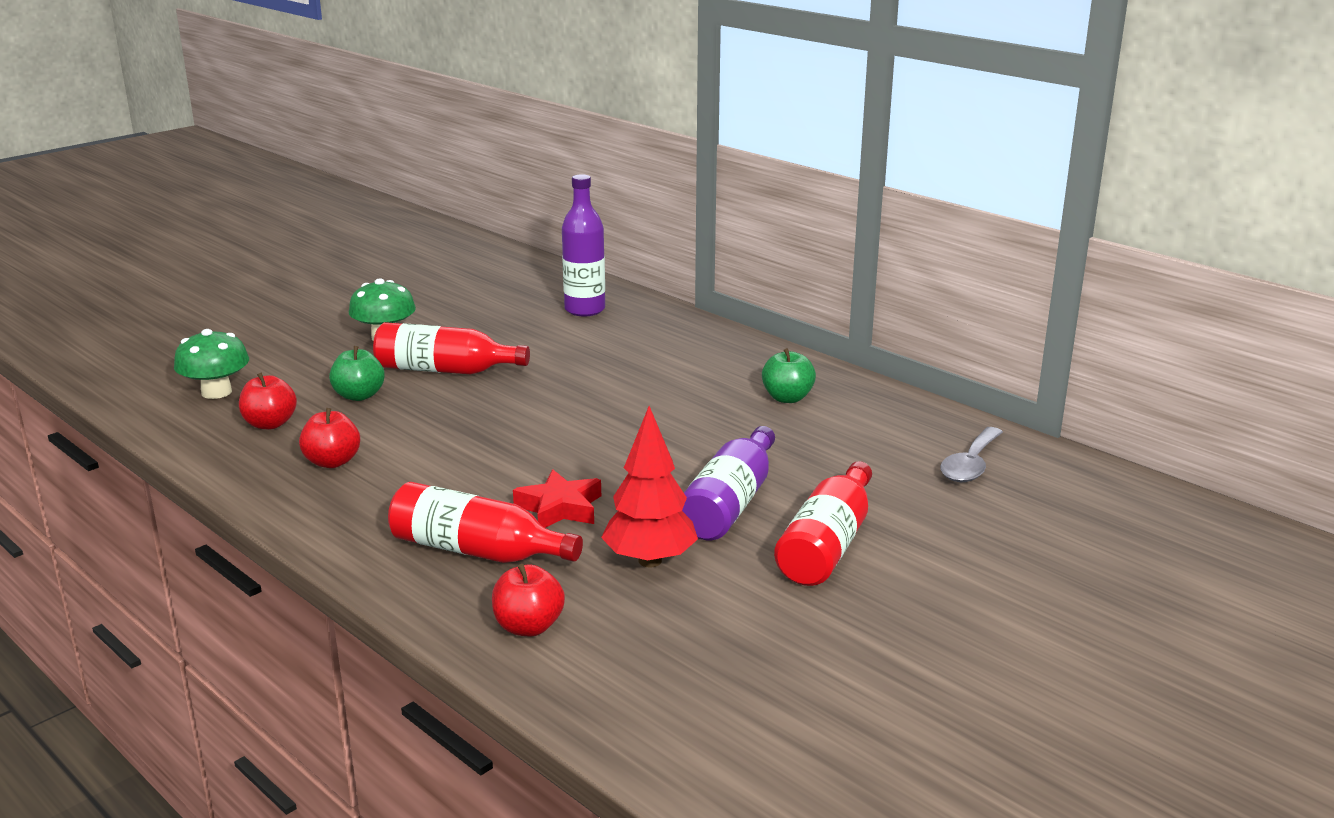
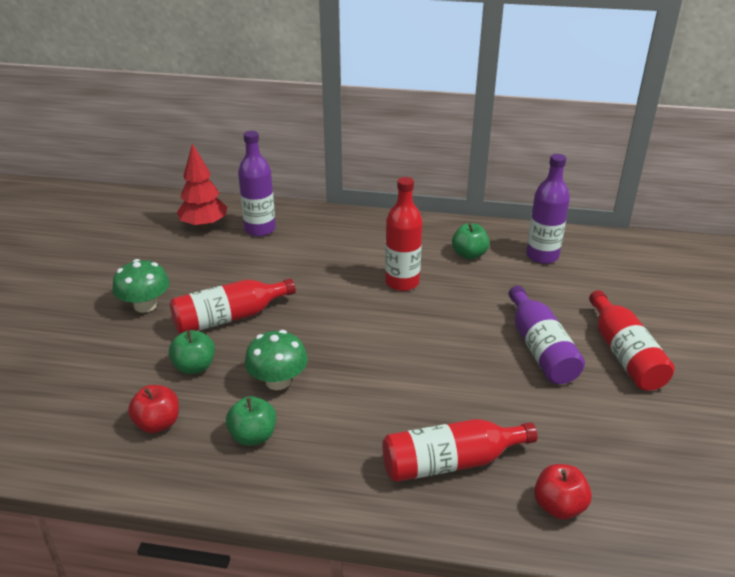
camera: 35 degrees left, 10 degrees up
green mushroom [174,329,249,399] -> green mushroom moved to [245,330,308,390]
red apple [299,408,360,468] -> green apple [226,396,276,446]
red star [513,469,601,528] -> none
red tree [601,406,698,567] -> red tree moved to [177,143,227,229]
grey spoon [940,427,1003,482] -> none
none -> red bottle [385,177,422,291]
none -> purple bottle [526,154,570,264]

